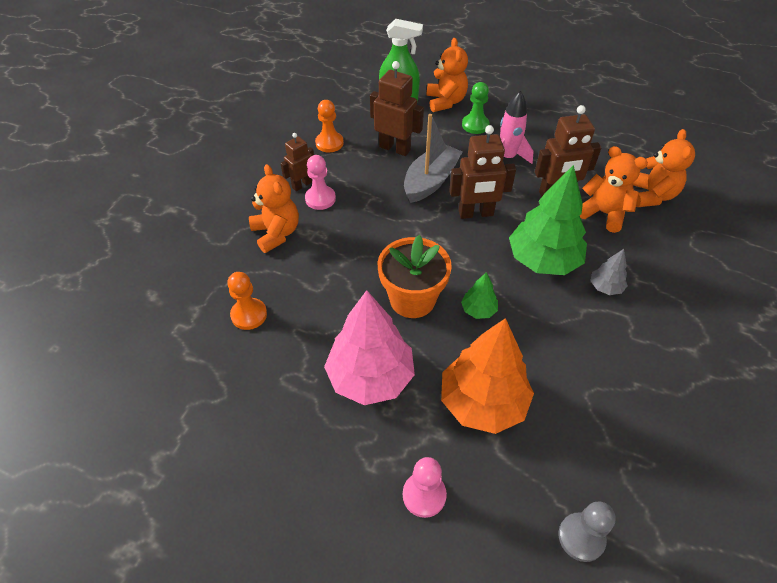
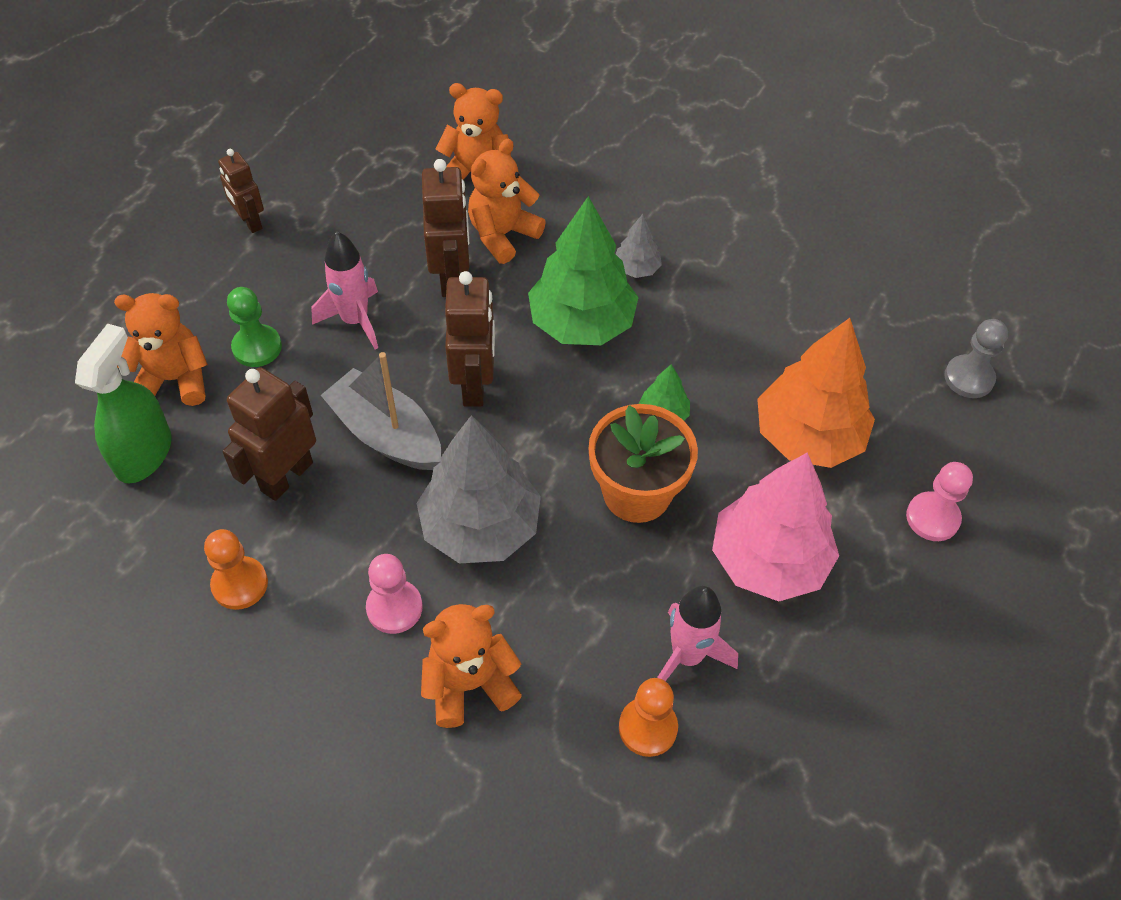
camera: 85 degrees left, 5 degrees up
brown robot [280,133,314,191] -> brown robot moved to [218,149,264,233]
none -> grey tree [417,415,541,564]
none -> pink rocket [657,586,738,681]

